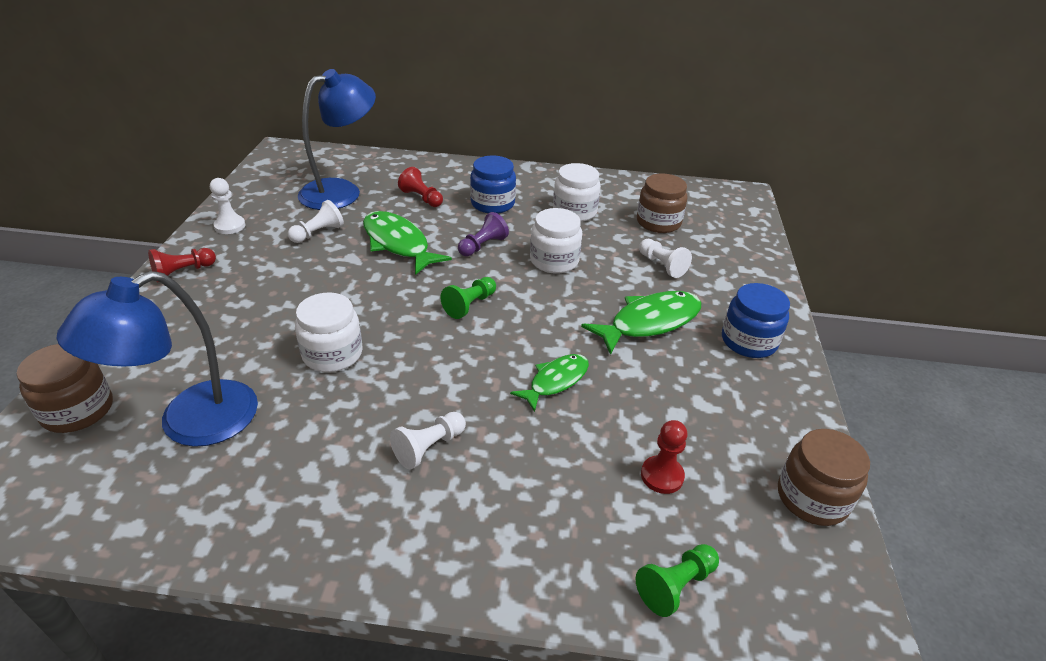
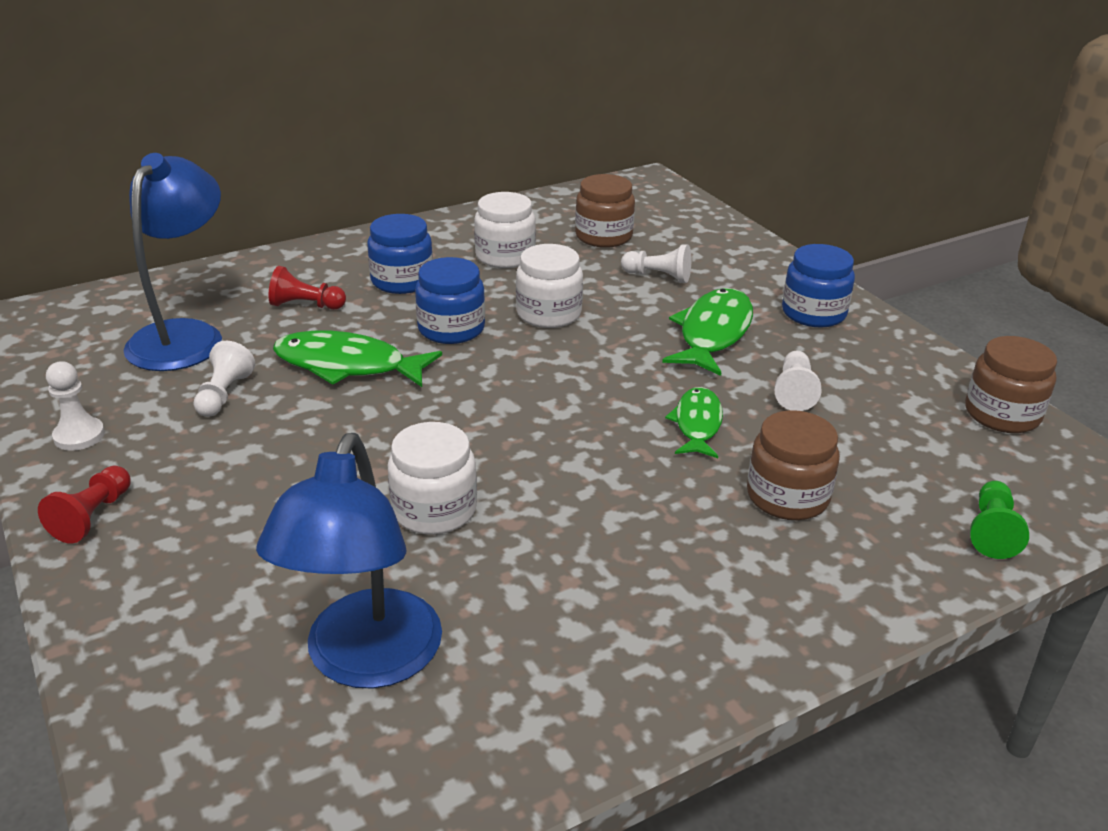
camera: 35 degrees left, 5 degrees down
brown jar [17,344,113,433] -> brown jar moved to [747,410,840,520]
white pawn [390,412,466,469] -> white pawn moved to [775,351,822,411]
green pawn [440,277,496,319] -> none
purple pawn [458,212,509,256] -> blue jar [415,257,485,344]
red pawn [641,420,688,494] -> none

